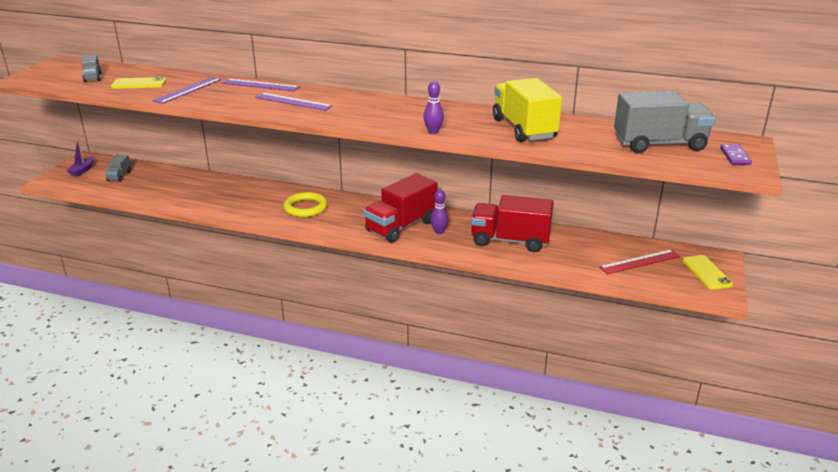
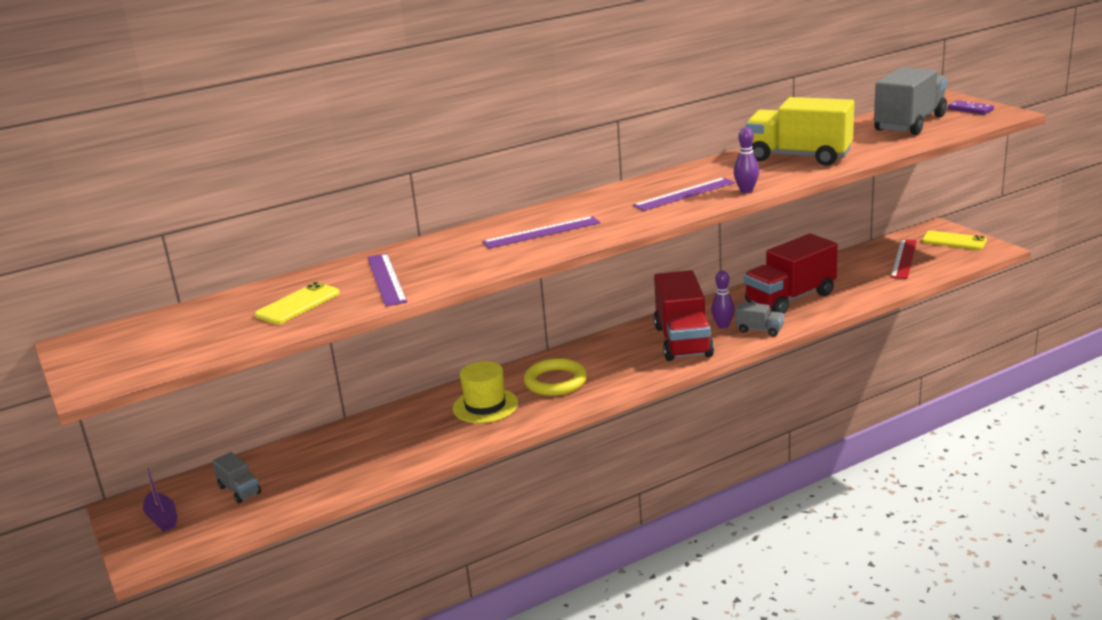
camera: 45 degrees left, 5 degrees down
grey truck [82,55,102,82] -> grey truck moved to [736,302,784,337]
purple ruler [222,79,300,91] -> purple ruler moved to [633,177,735,211]
none -> yellow hat [453,361,518,423]

